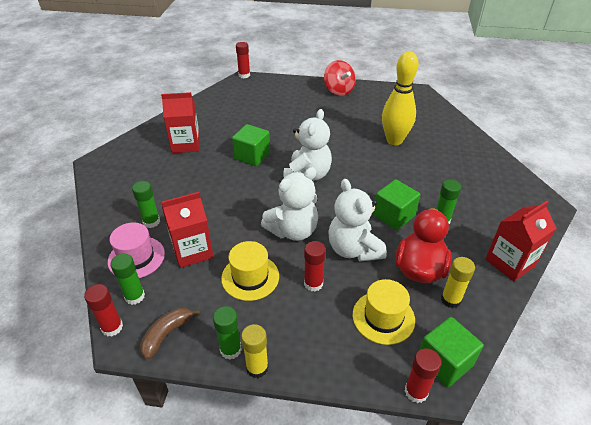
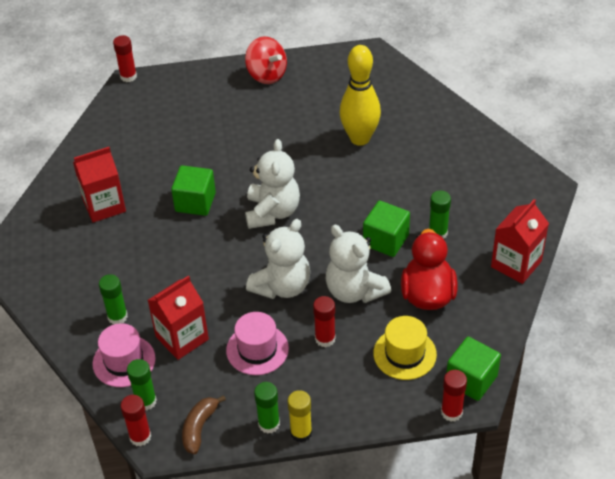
camera: 15 degrees left, 5 degrees up
yellow hat [221,241,279,301] -> pink hat [226,312,289,375]
yellow glue stick [441,257,475,308] -> none

